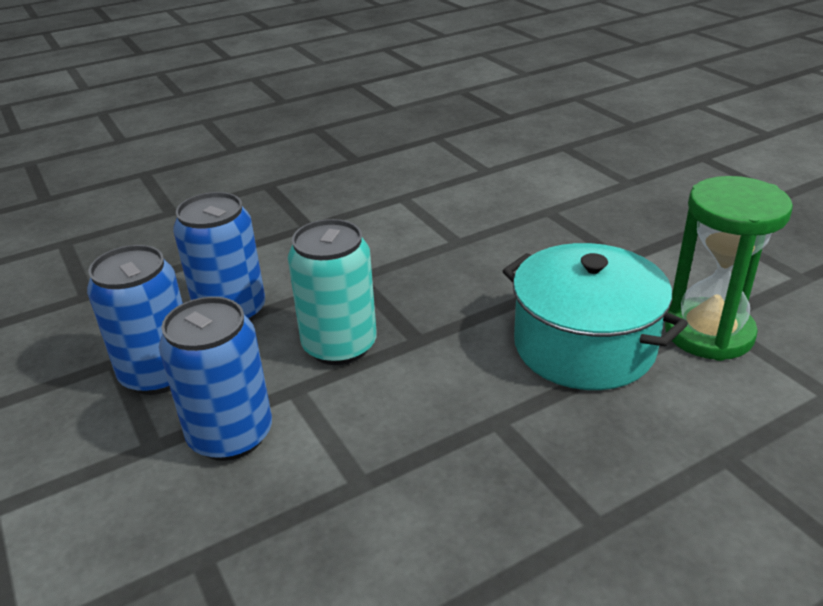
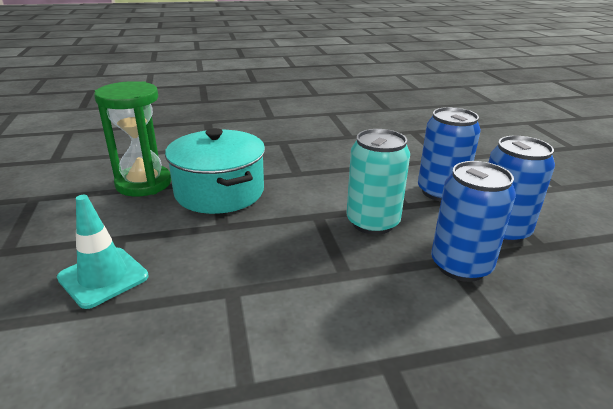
camera: 165 degrees left, 5 degrees down
none -> turquoise traffic cone [57,195,149,309]

